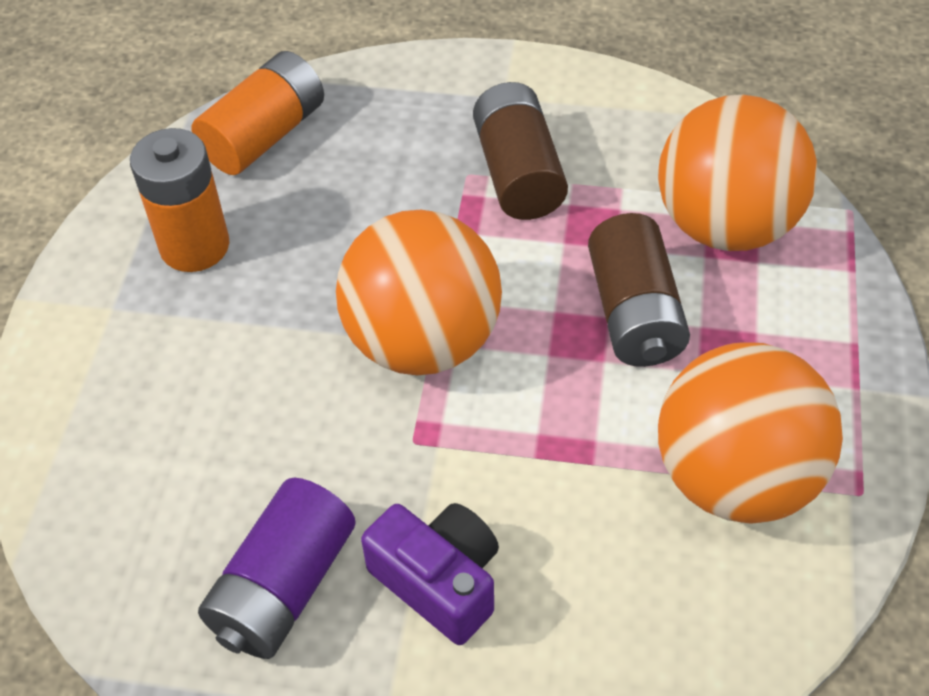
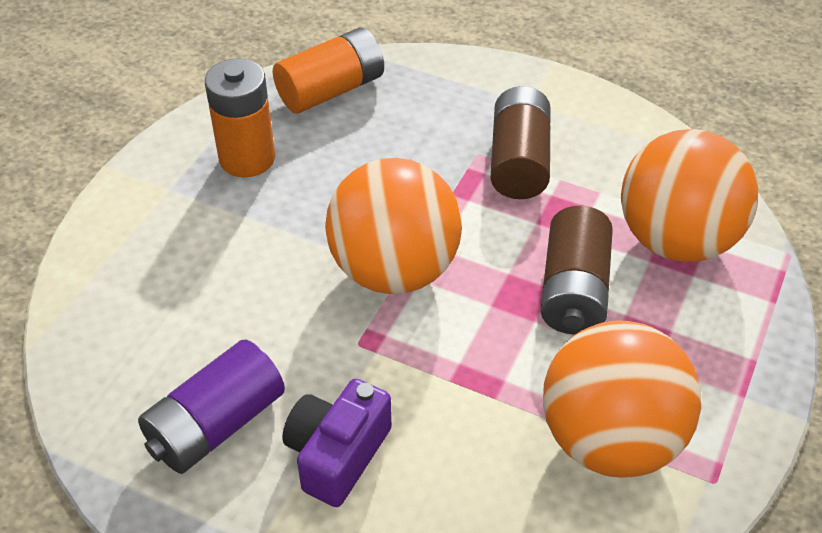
camera: 15 degrees right, 5 degrees down
purple camera [361,503,499,645] -> purple camera turned 120 degrees counterclockwise [282,379,392,507]

